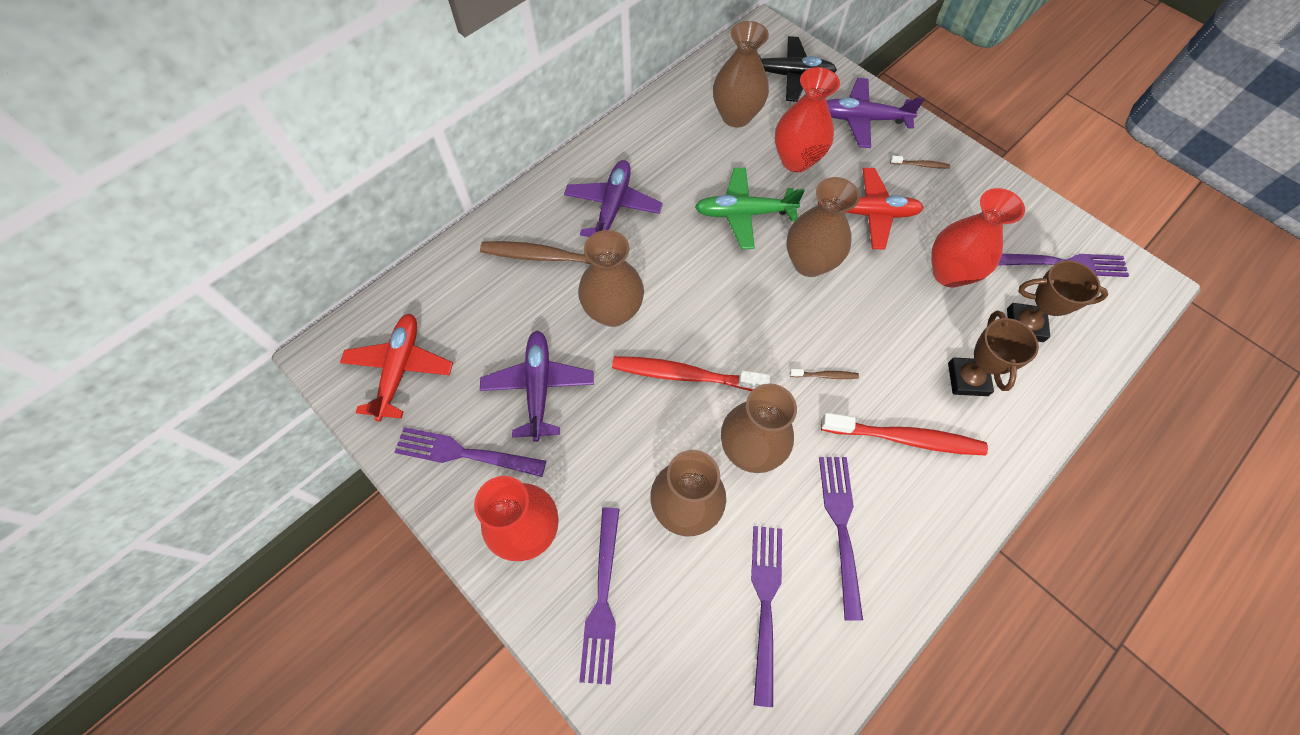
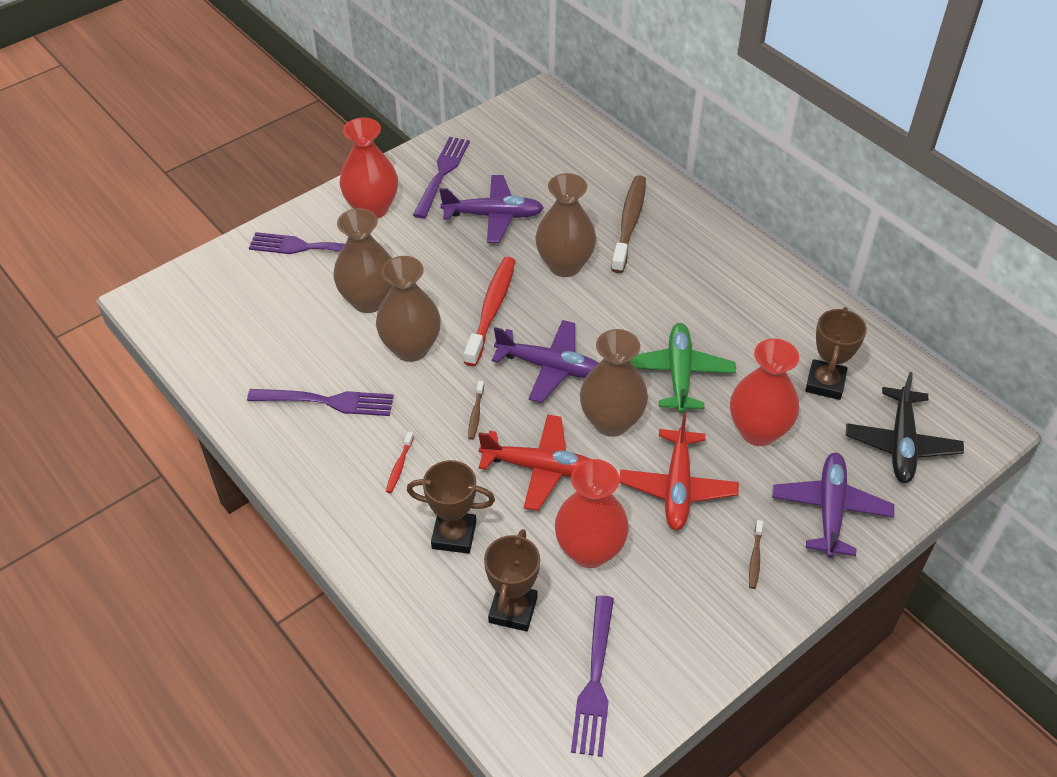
camera: 95 degrees right, 15 degrees down
red plane [340,314,453,421] -> red plane moved to [478,414,590,511]
purple plane [564,160,663,237] -> purple plane moved to [492,320,599,403]
brown vase [713,21,769,127] -> brown trophy [805,307,867,400]
purple fork [751,526,782,707] -> none
red toothbrush [821,413,988,456] -> red toothbrush [386,432,414,493], size x0.44

